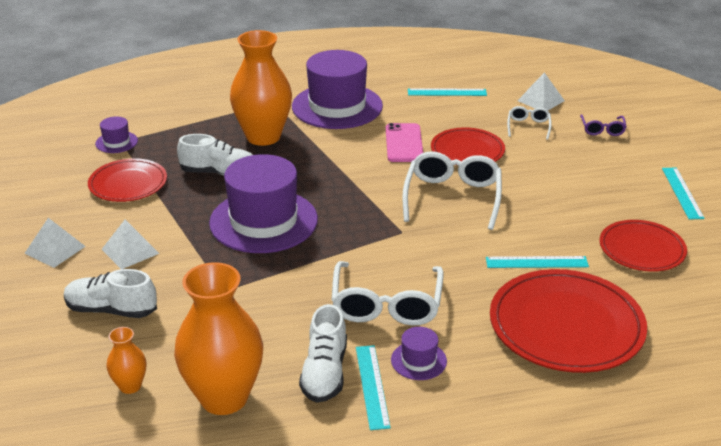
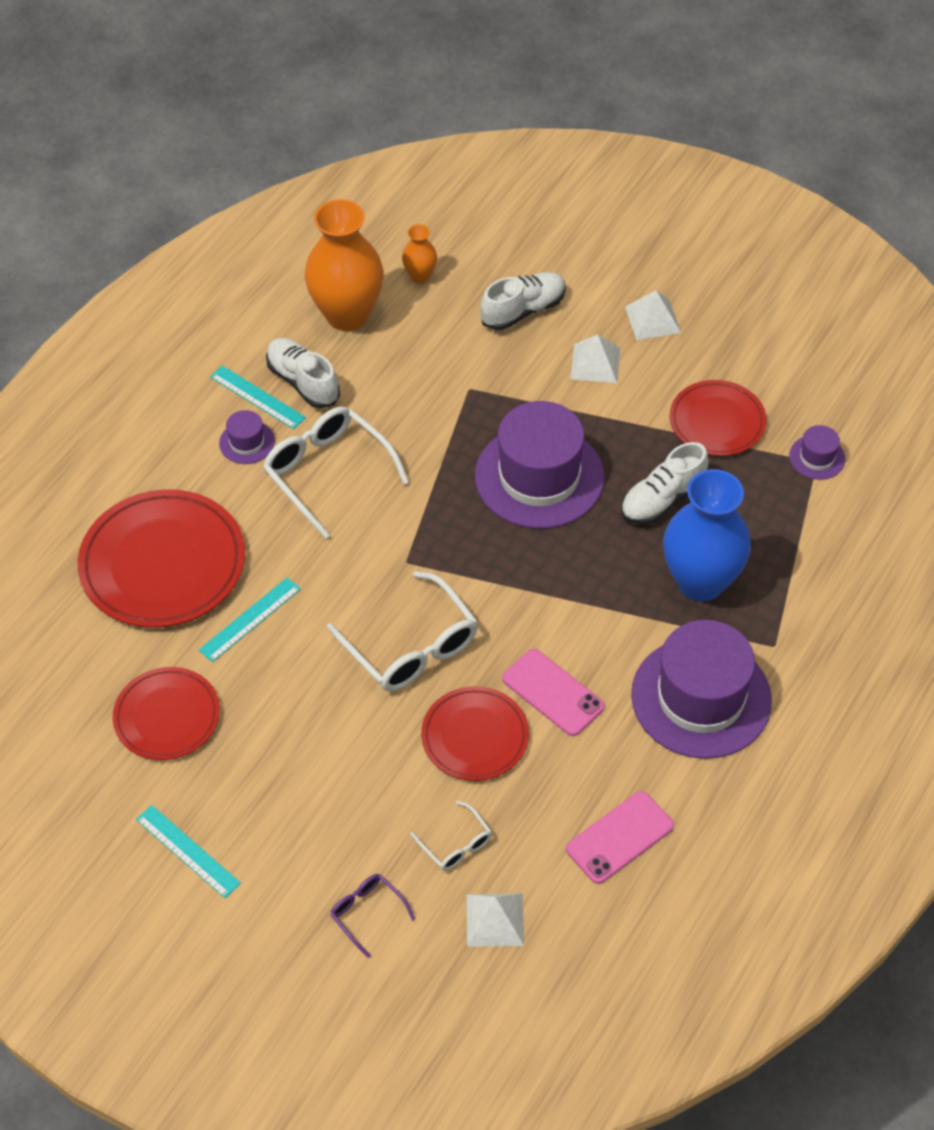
camera: 135 degrees right, 20 degrees up
orange vase [230,30,292,146] -> blue vase [663,469,751,601]
turquoise ruler [408,88,487,96] -> pink phone [566,791,674,884]

